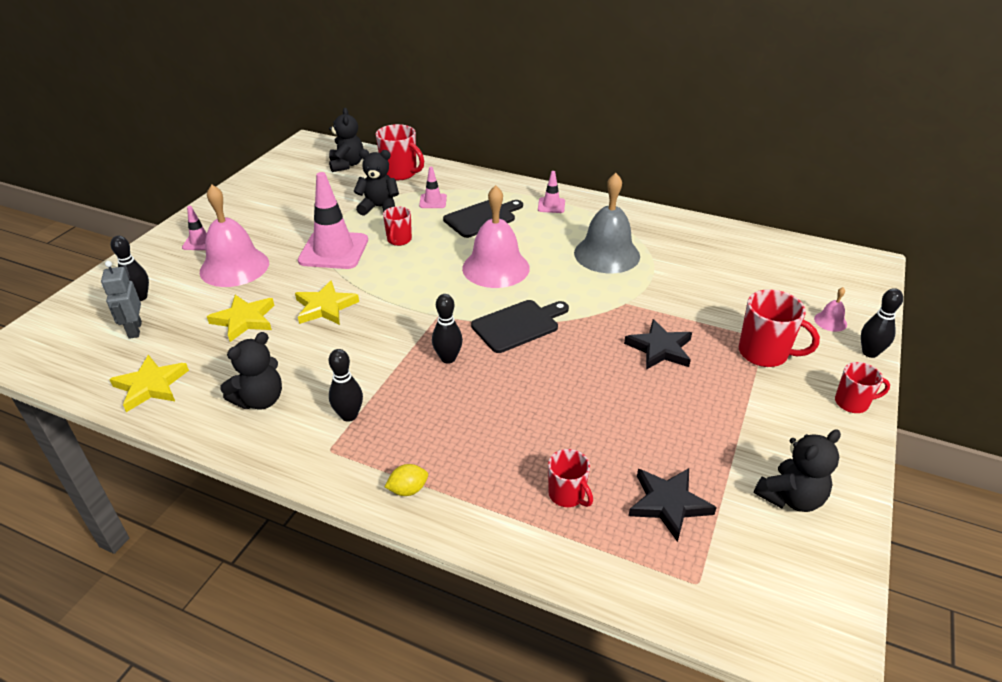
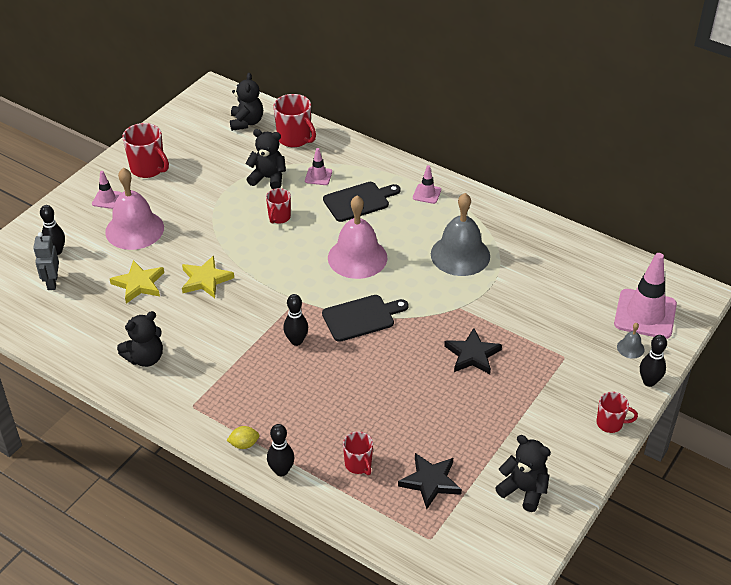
camera: 10 degrees right, 5 degrees up
yellow star [110,355,189,412] -> none
pink traffic cone [298,172,368,269] -> pink traffic cone moved to [614,253,677,339]
black bowling pin [329,349,363,422] -> black bowling pin moved to [267,424,294,476]
red mug [739,289,820,367] -> red mug moved to [122,123,169,178]
black teddy bear [754,429,841,512] -> black teddy bear turned 120 degrees counterclockwise [495,435,551,512]
pink bell [814,287,847,332] -> grey bell [617,323,644,359]

